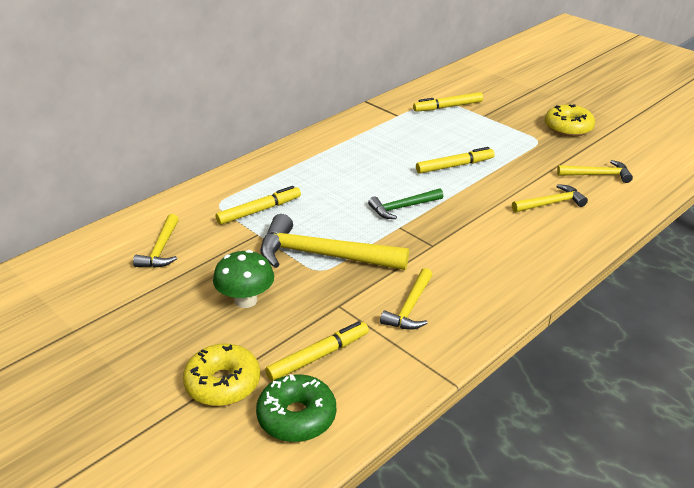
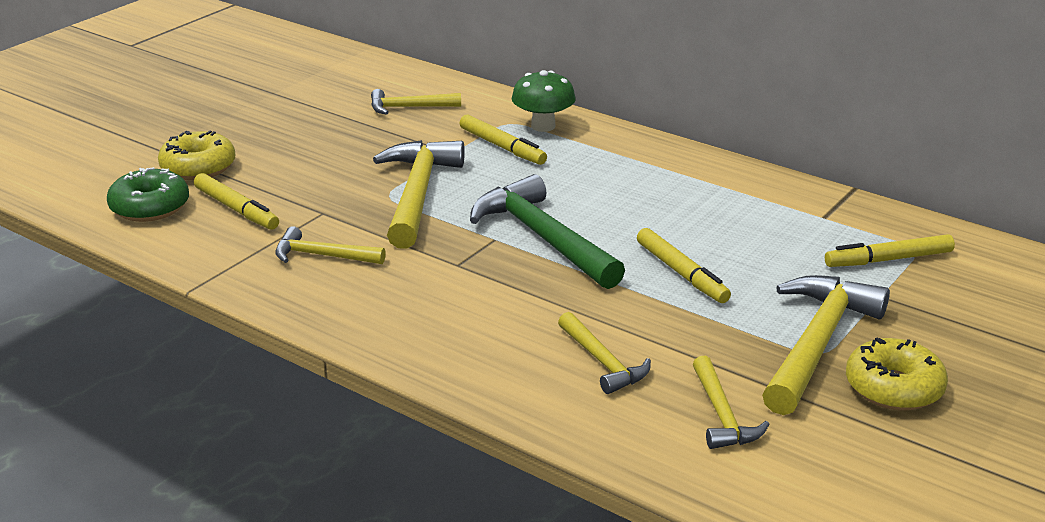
camera: 80 degrees right, 5 degrees down
green mushroom [213,250,274,308] -> green mushroom moved to [512,70,576,132]
green hammer [368,189,443,219] -> green hammer [470,174,625,289], size x1.82
yellow marker [413,92,483,112] -> yellow marker turned 75 degrees counterclockwise [825,234,955,267]
none -> yellow hammer [762,275,890,415]

